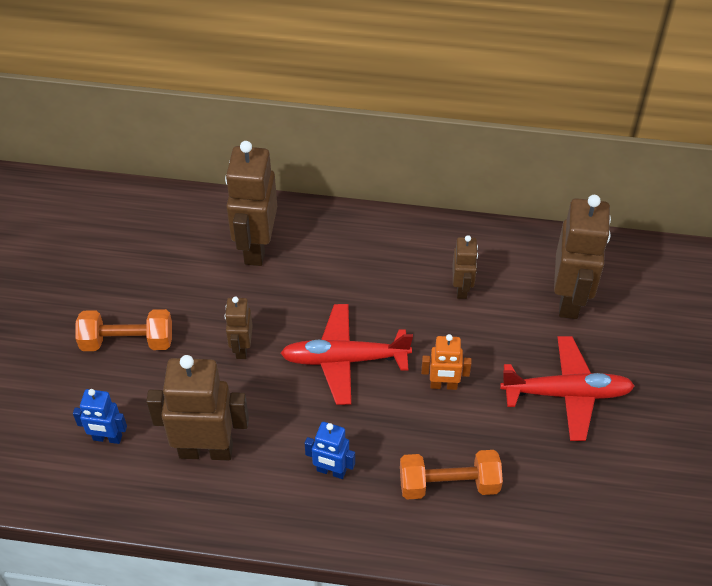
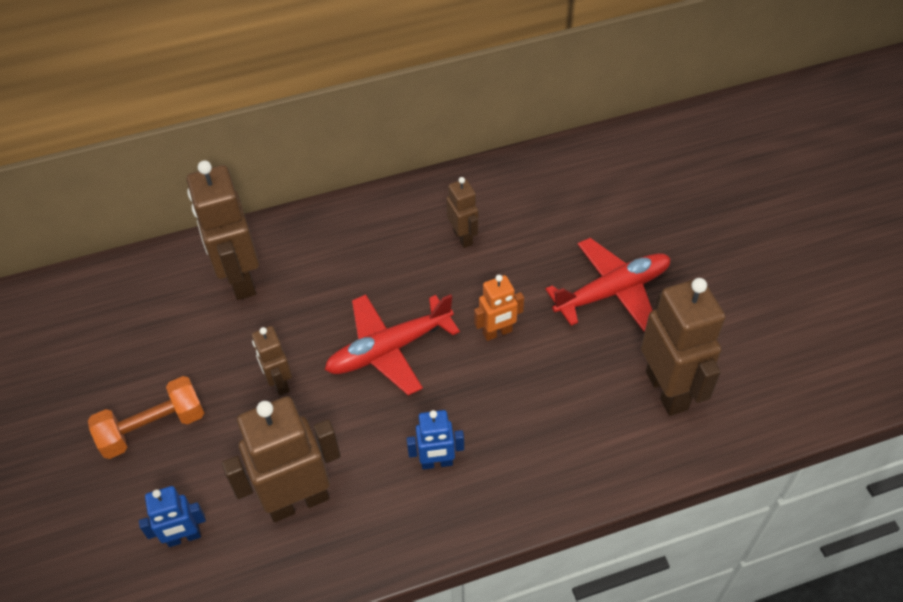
camera: 25 degrees left, 0 degrees up
orange dumbbell [400,450,503,499] -> none
brown robot [554,195,611,319] -> brown robot moved to [641,278,726,416]

